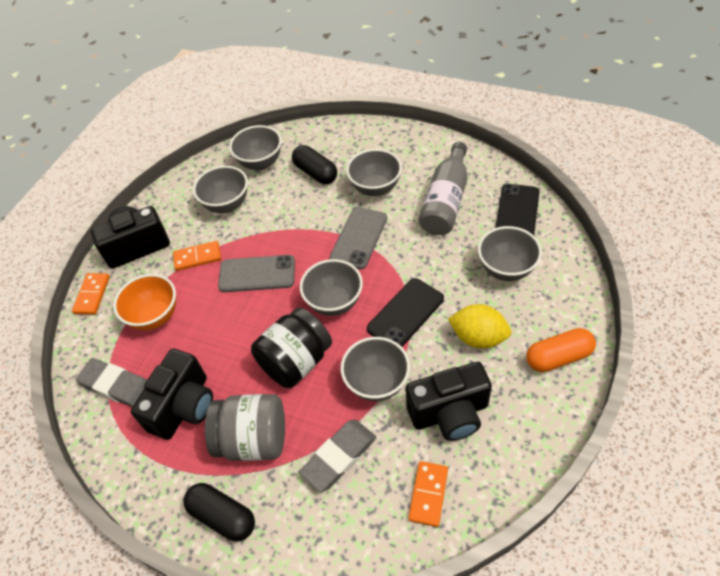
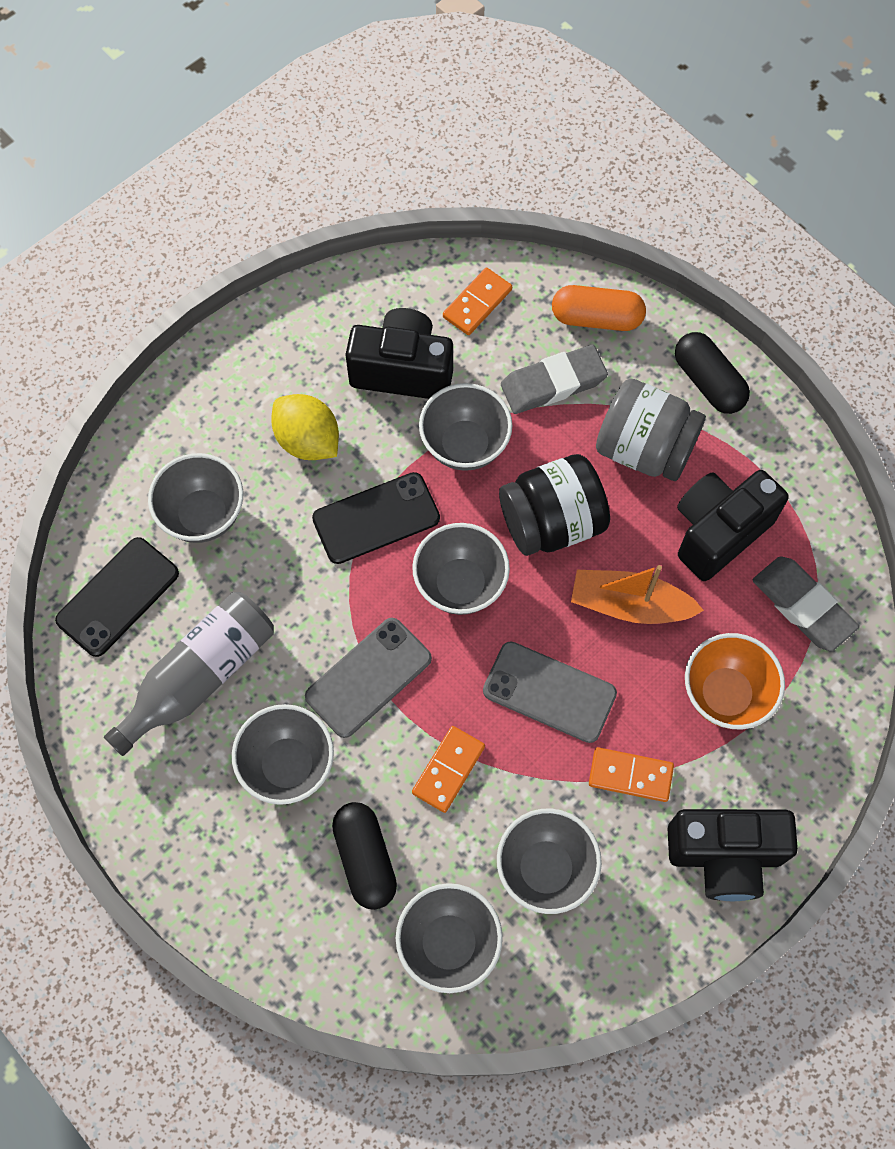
camera: 160 degrees left, 15 degrees up
orange domino [72,273,110,315] -> orange domino moved to [412,726,485,813]
orange capsule [526,328,596,372] -> orange capsule moved to [552,285,646,331]
none -> orange boat [571,565,704,624]

